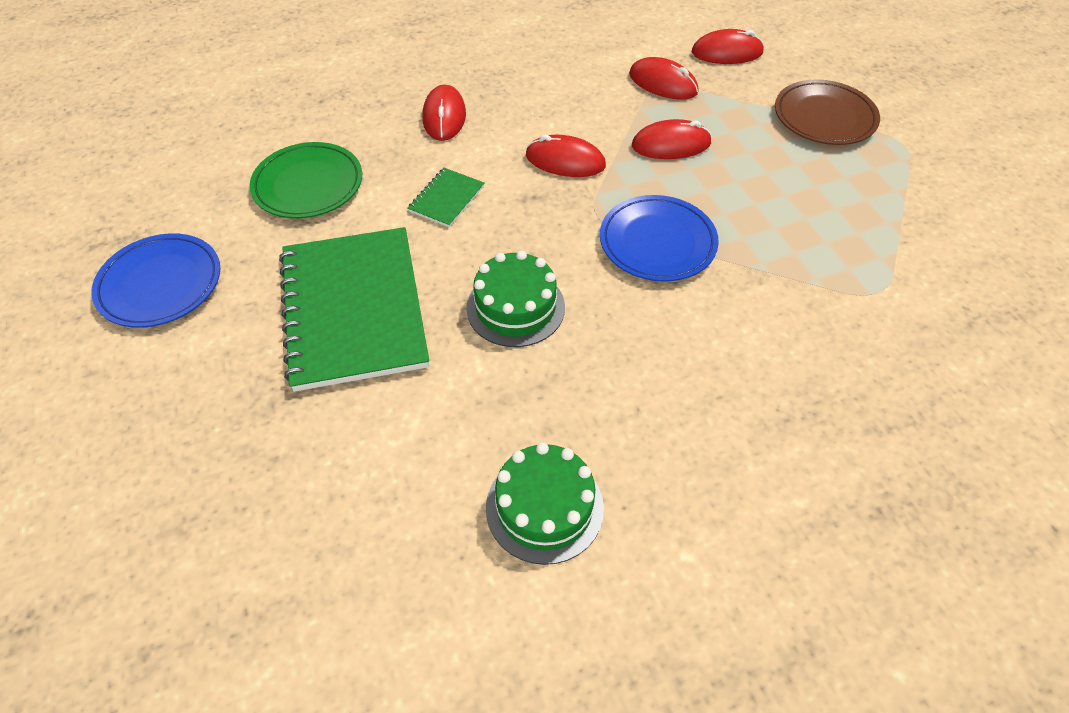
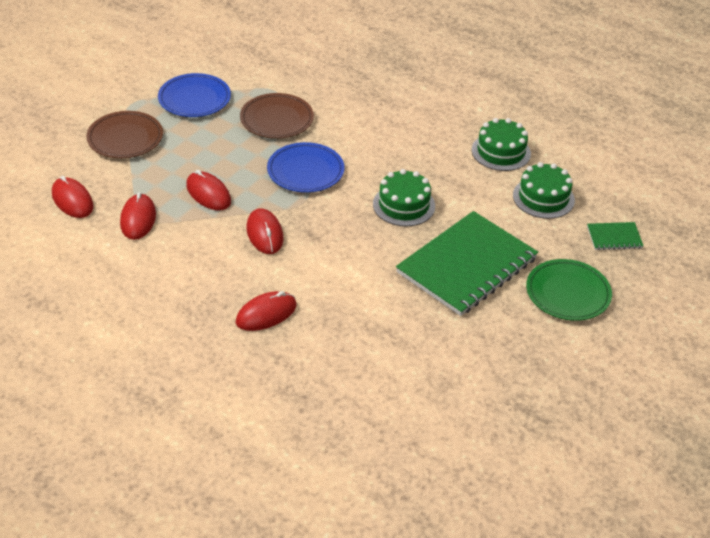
camera: 125 degrees left, 10 degrees down
blue plate [91,233,220,328] -> blue plate moved to [158,73,231,117]
green plate [250,142,362,218] -> green plate moved to [526,259,612,321]
green notebook [407,168,484,227] -> green notebook moved to [587,222,643,250]
none -> brown plate [240,93,314,139]
none -> green cake [513,162,575,219]

